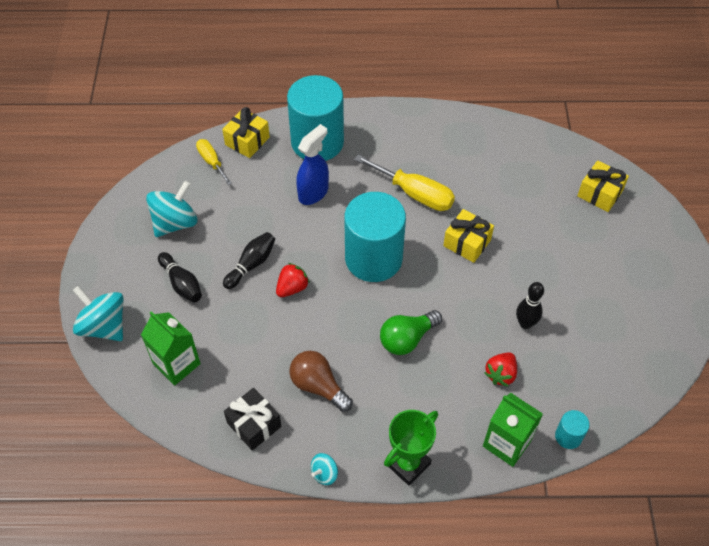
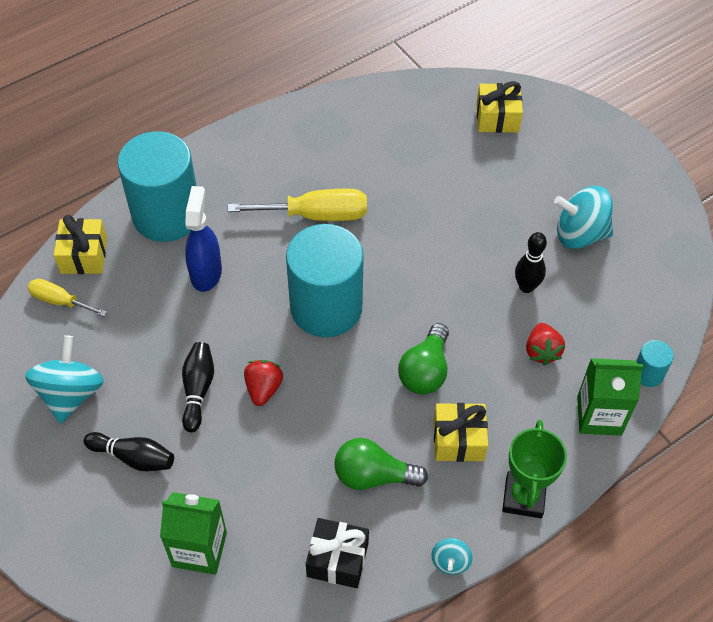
camera: 35 degrees left, 0 degrees up
turquoise spinning top [73,286,123,341] -> turquoise spinning top moved to [554,186,613,249]
brown light bulb [289,351,353,412] -> green light bulb [334,438,428,490]
yellow gift [443,209,494,263] -> yellow gift moved to [434,403,488,462]

